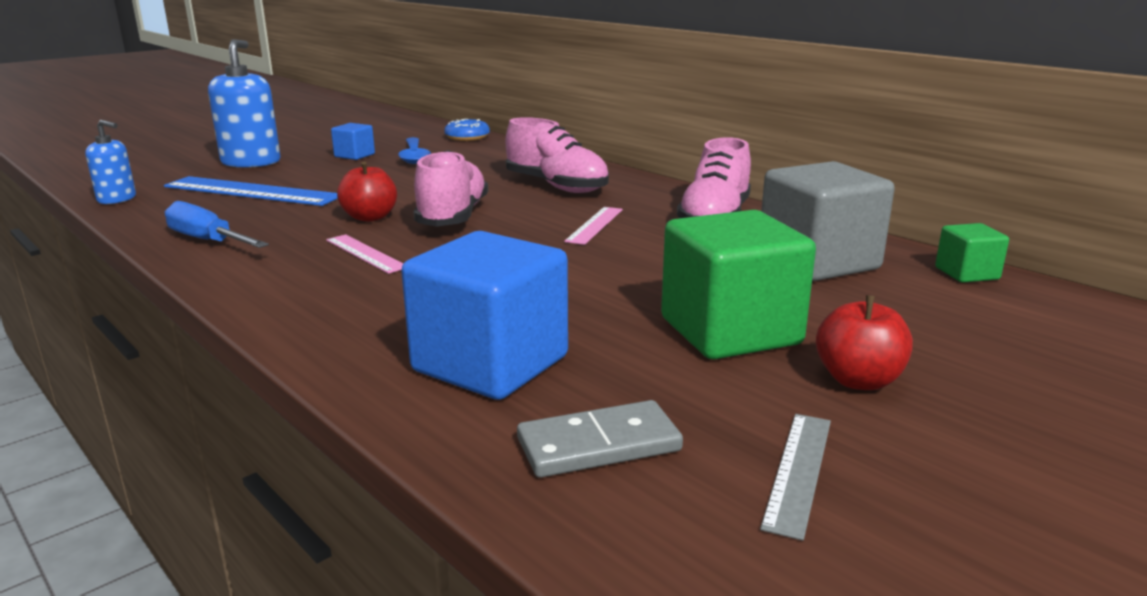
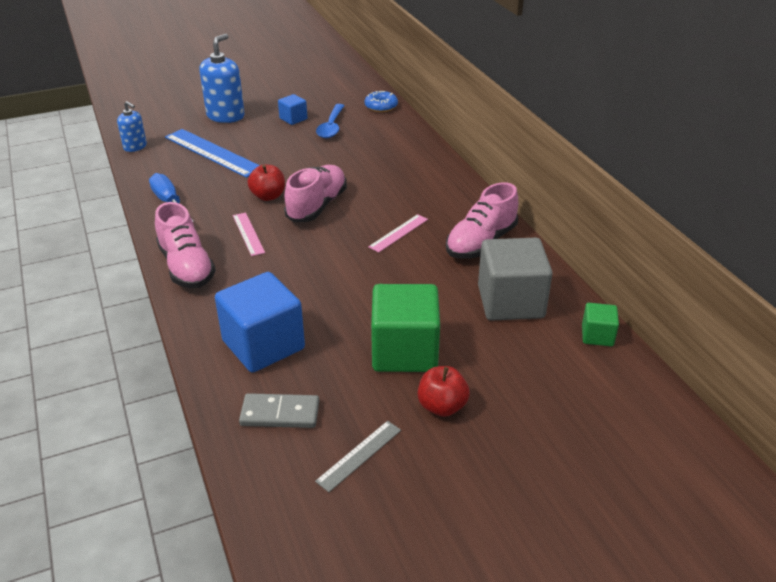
camera: 20 degrees right, 15 degrees up
pink shoe [506,117,609,193] -> pink shoe moved to [155,202,216,288]

